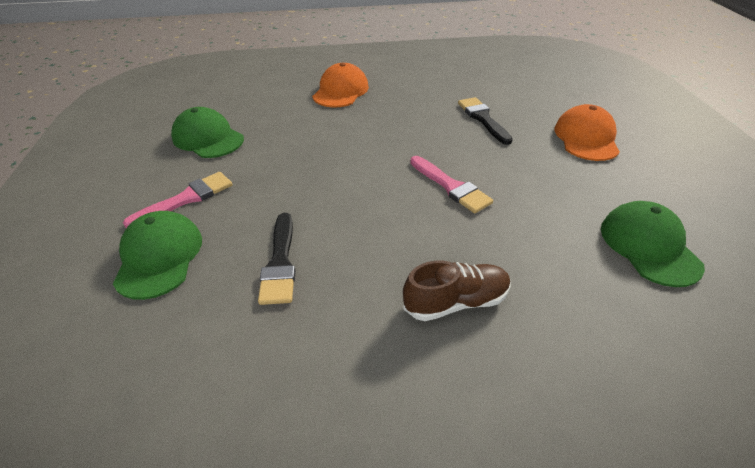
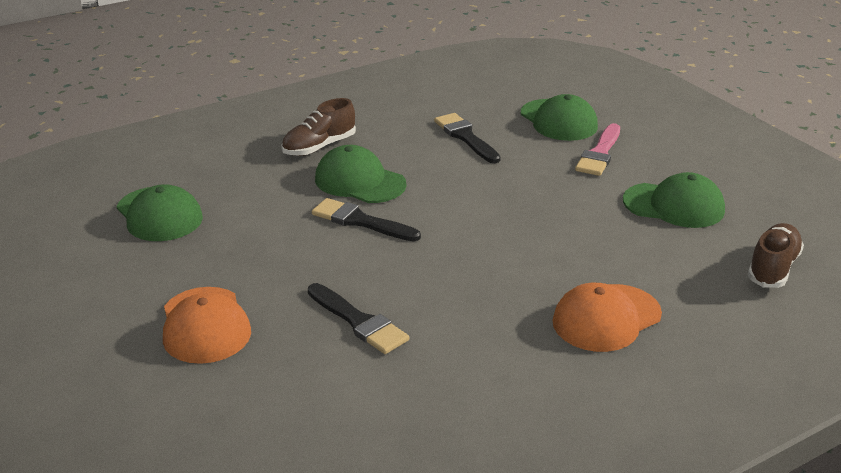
camera: 155 degrees right, 10 degrees down
orange cap [312,63,369,108] -> orange cap turned 60 degrees clockwise [553,283,662,352]
pink brush [410,156,493,213] -> black brush [312,198,421,241]
none -> green cap [315,145,406,203]
none -> brown shoe [747,223,804,288]

